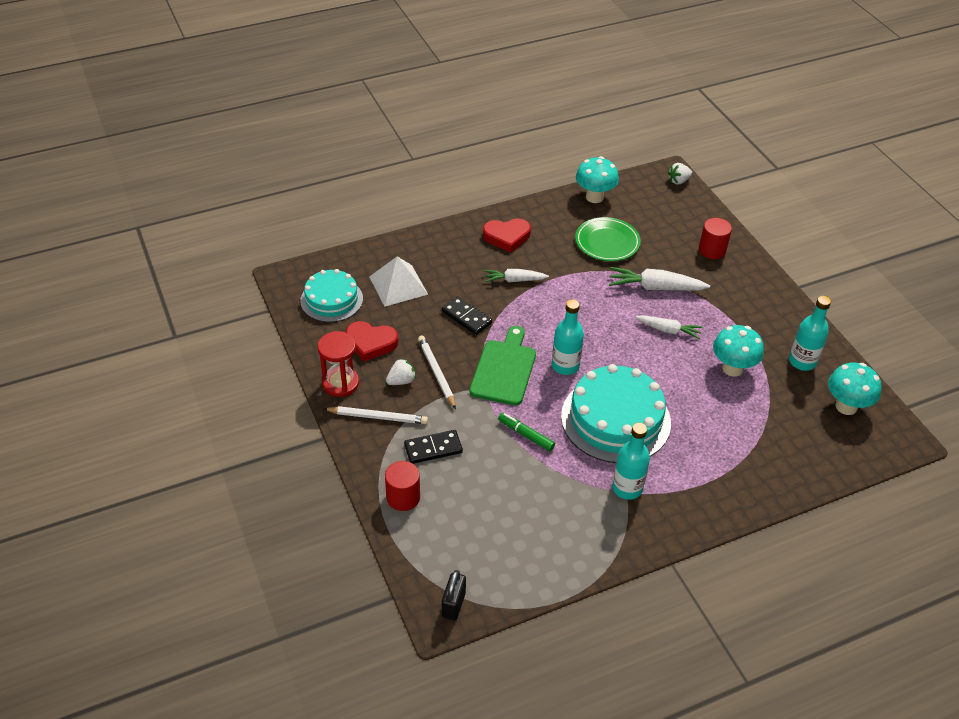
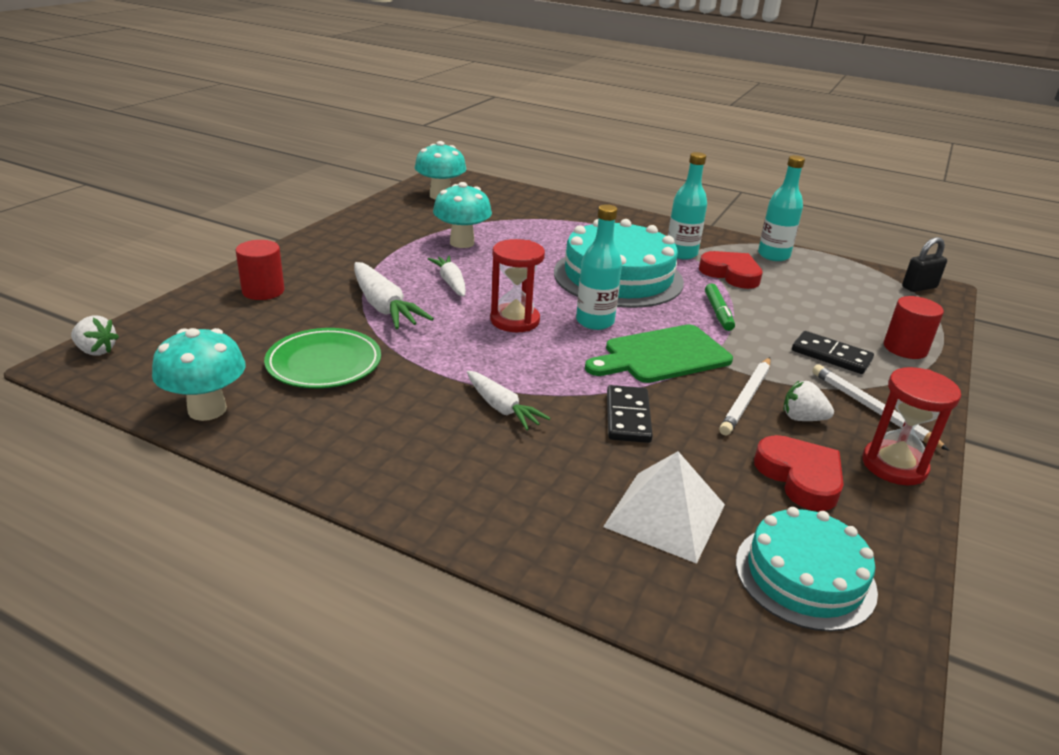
camera: 130 degrees left, 15 degrees down
red heart [483,219,531,253] -> red heart moved to [699,251,763,289]
turquoise bottle [789,296,831,371] -> turquoise bottle moved to [758,155,805,261]
none -> red hourglass [490,239,545,332]

